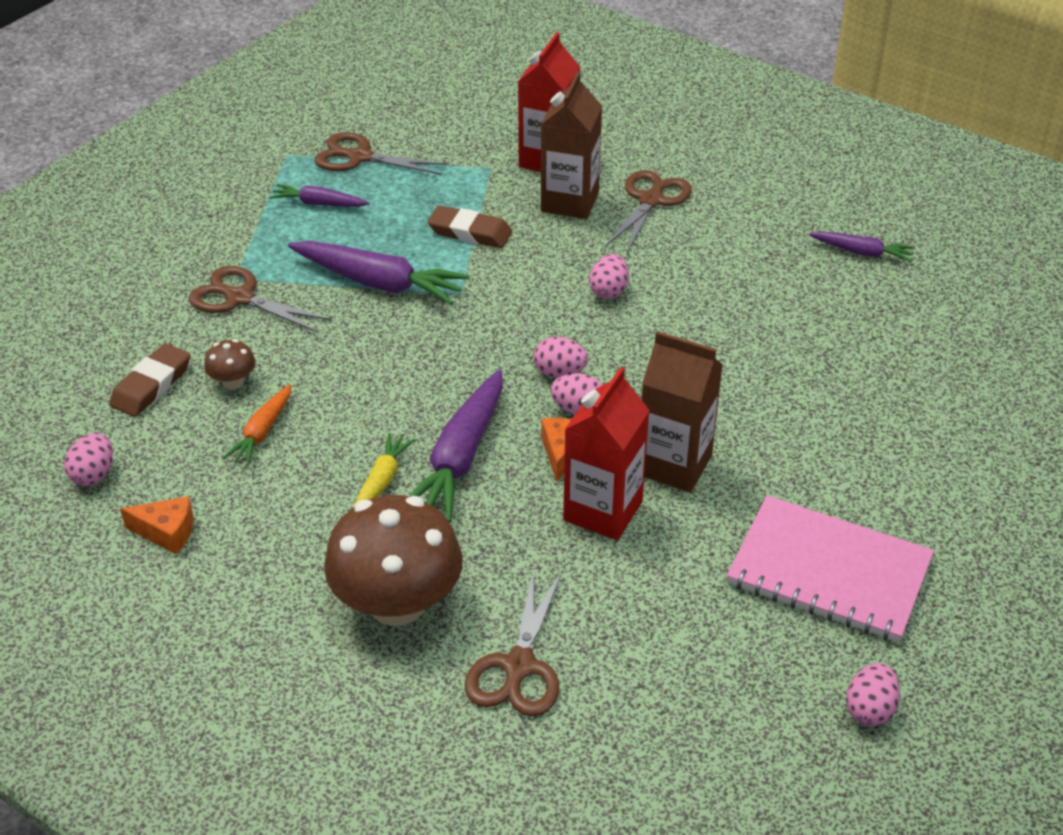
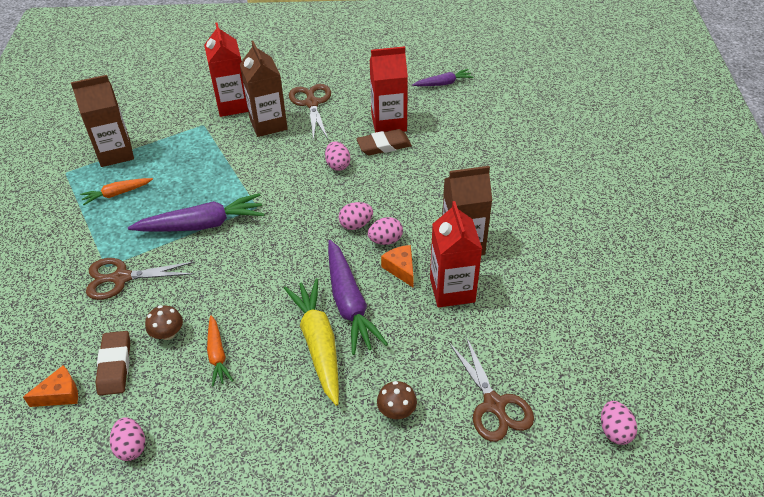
camera: 35 degrees left, 5 degrees up
orange cheese [120,496,193,554] -> orange cheese moved to [23,366,78,407]
purple carrot [270,184,370,207] -> orange carrot [80,178,153,205]
brown scissors [315,132,449,175] -> brown carton [71,75,134,167]
brown mushroom [324,495,463,626] -> brown mushroom [377,381,417,419], size x0.43
yellow carrot [353,433,416,507] -> yellow carrot [284,279,339,406], size x1.80
brown eraser [427,205,512,248] -> brown eraser moved to [356,129,412,155]
pink notebook [727,496,934,642] -> none
pink egg [846,663,900,727] -> pink egg moved to [601,401,637,445]
none -> red carton [370,46,408,133]

